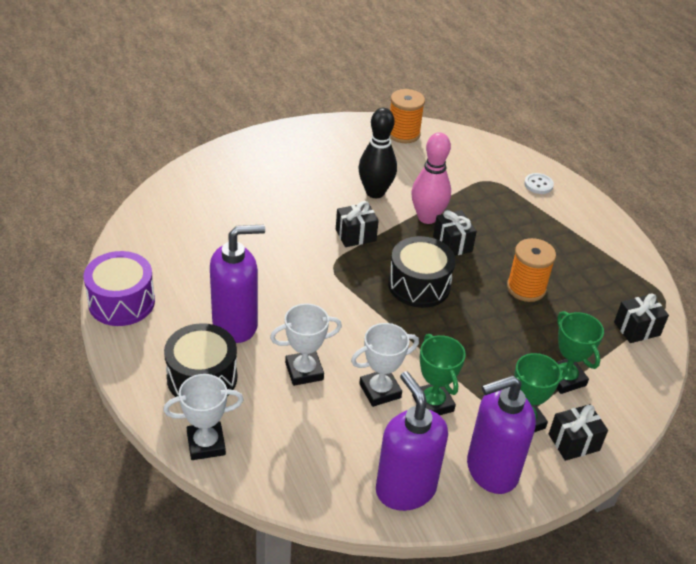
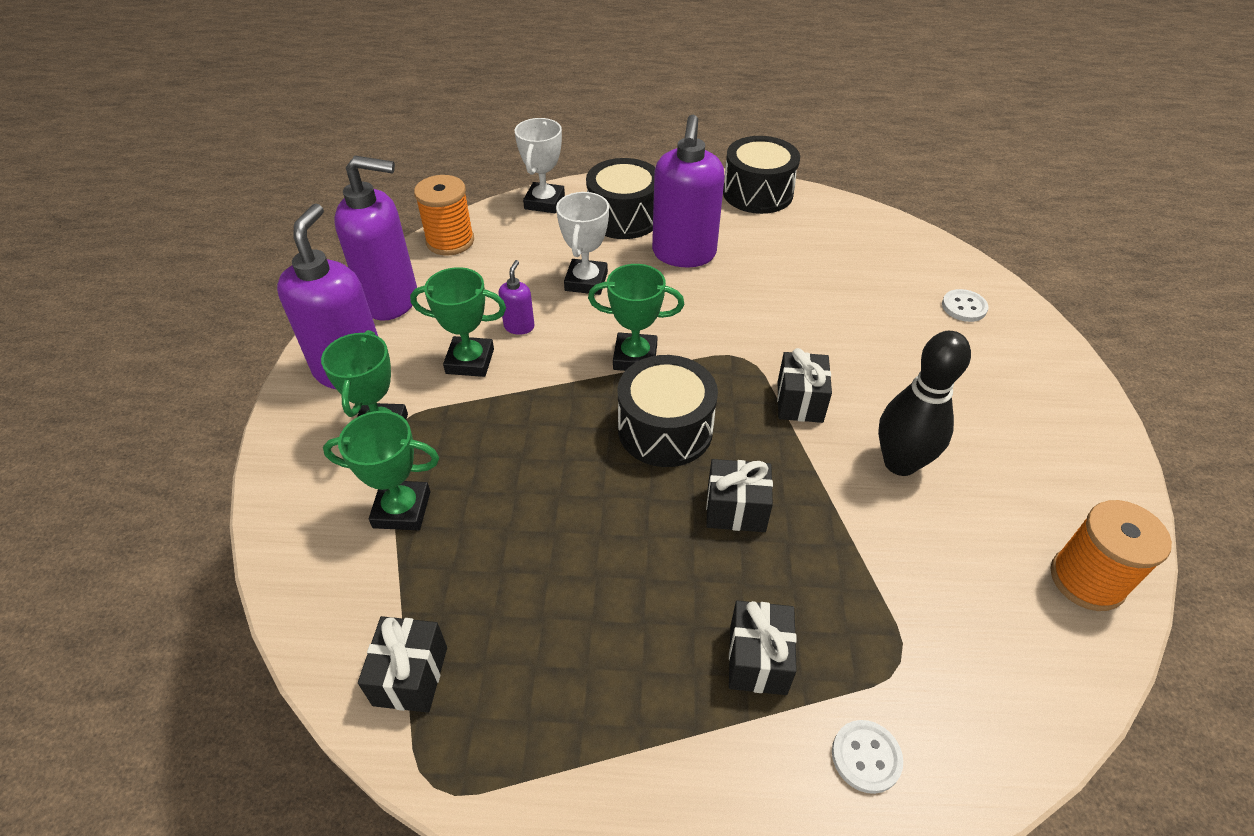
camera: 120 degrees right, 5 degrees up
purple drum [83,251,155,326] -> black drum [723,136,800,214]
white trophy [351,323,419,407] -> purple soap dispenser [499,260,535,335]
pink bowling pin [411,132,451,224] -> none
orange spool [507,238,556,302] -> orange spool moved to [414,175,474,256]
black gift [549,404,608,461] -> black gift moved to [729,600,797,695]
none -> green trophy [588,264,684,371]
none -> white button [942,289,989,322]

